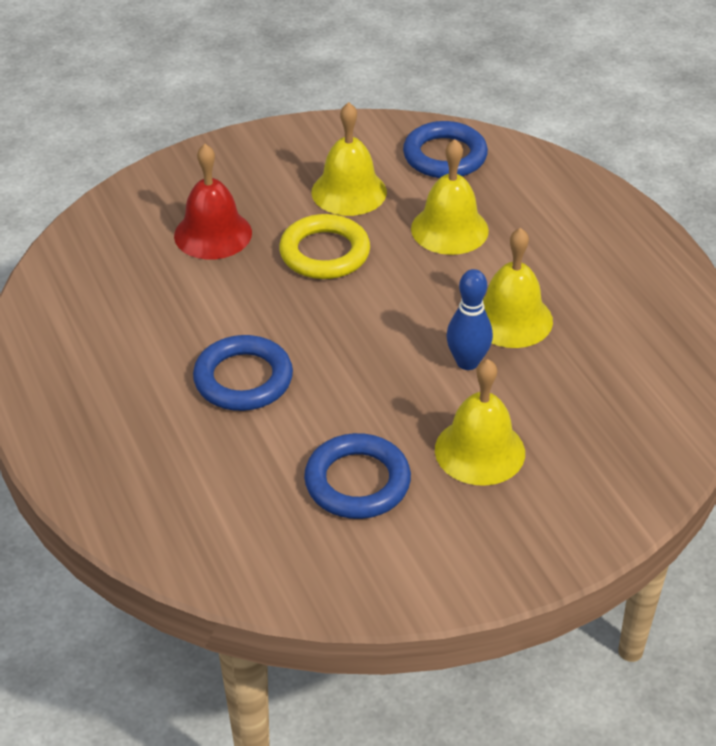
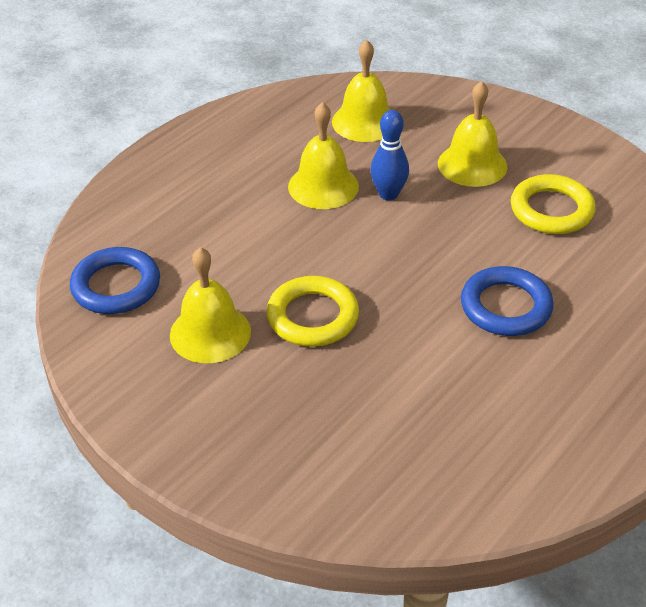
camera: 115 degrees left, 0 degrees up
red bell [174,144,252,260] -> none
blue ring [304,433,411,519] -> yellow ring [511,174,596,234]
yellow bell [411,139,489,255] -> yellow bell moved to [332,39,390,142]

